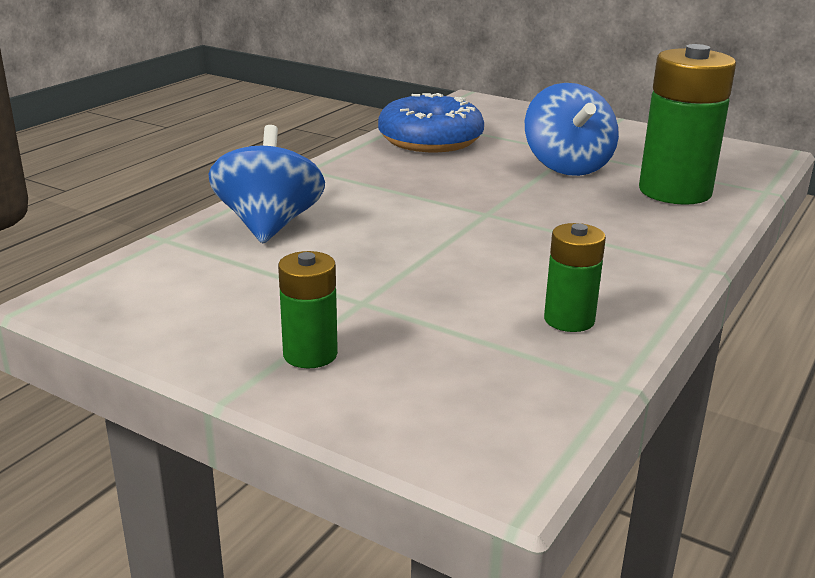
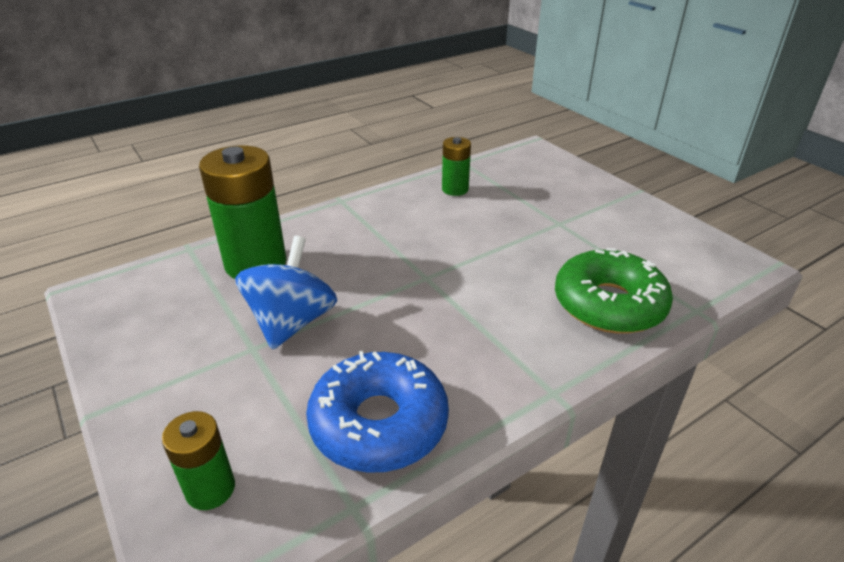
camera: 155 degrees left, 10 degrees up
blue spinning top [208,125,325,243] -> green donut [555,248,673,334]
green battery [278,251,338,368] -> green battery moved to [162,411,235,510]

